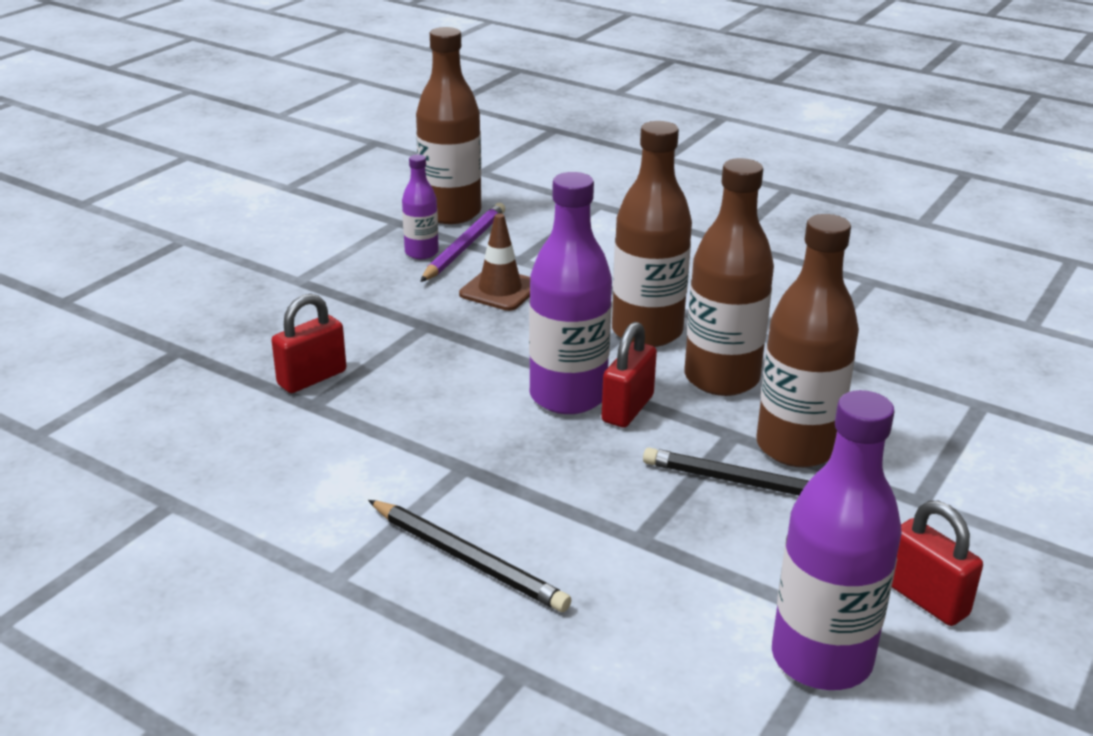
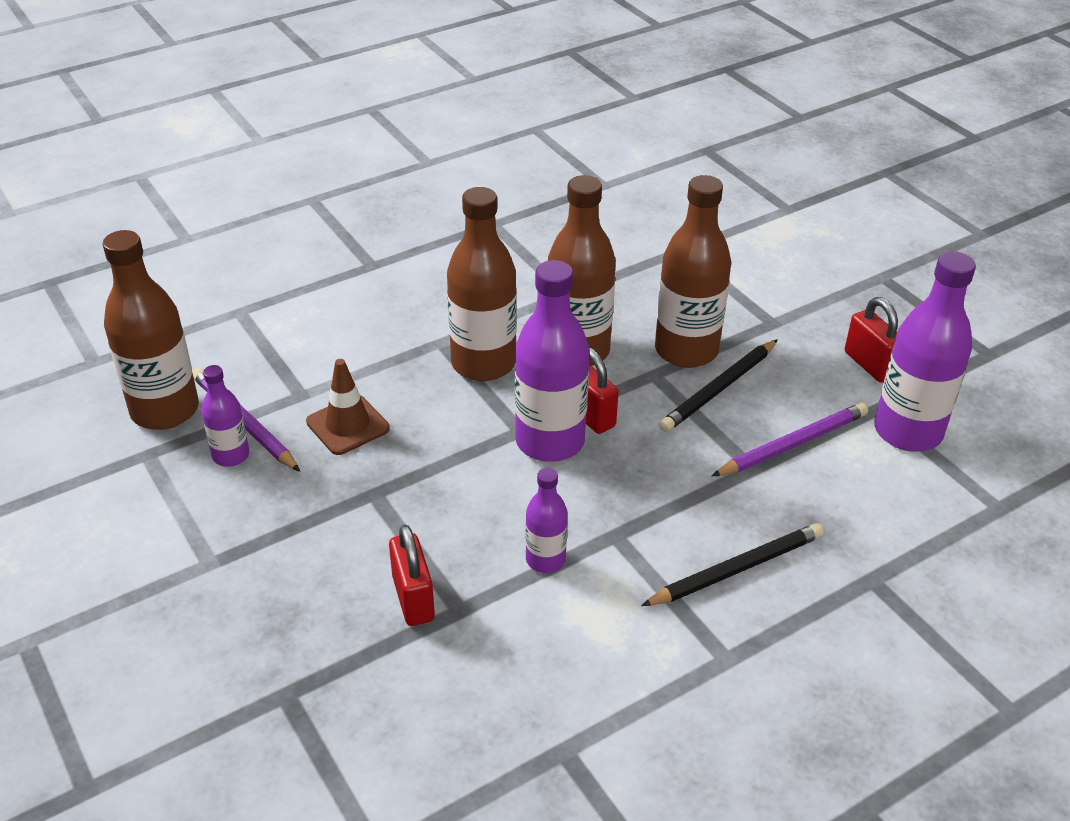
camera: 65 degrees left, 10 degrees up
red padlock [892,501,983,626] -> red padlock turned 75 degrees clockwise [845,297,898,382]
none -> purple bottle [526,468,568,573]
none -> purple pencil [712,403,868,476]

